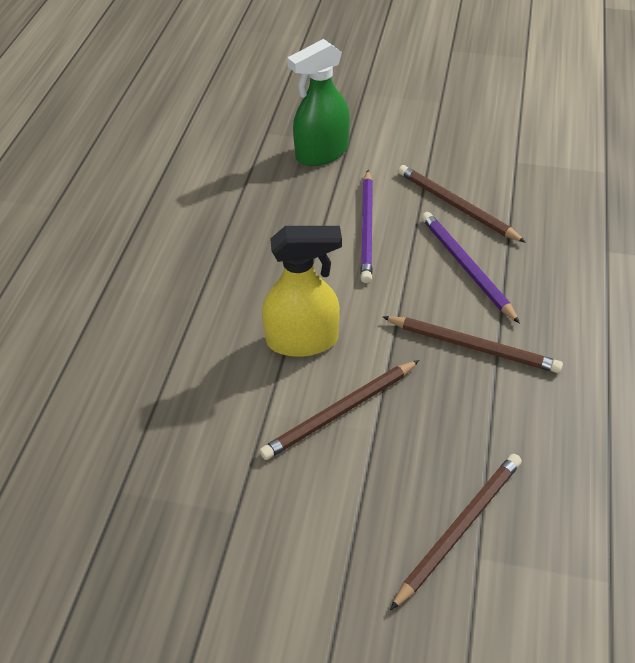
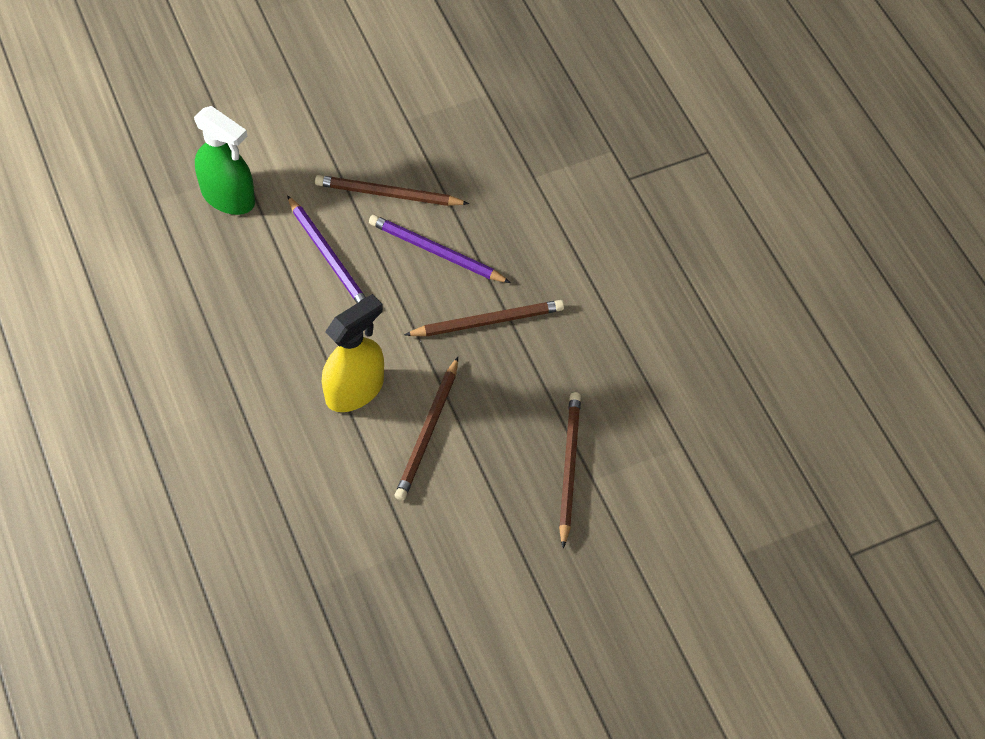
camera: 40 degrees left, 10 degrees up
green spray bottle [287,39,350,166] -> green spray bottle turned 75 degrees counterclockwise [194,106,255,215]

